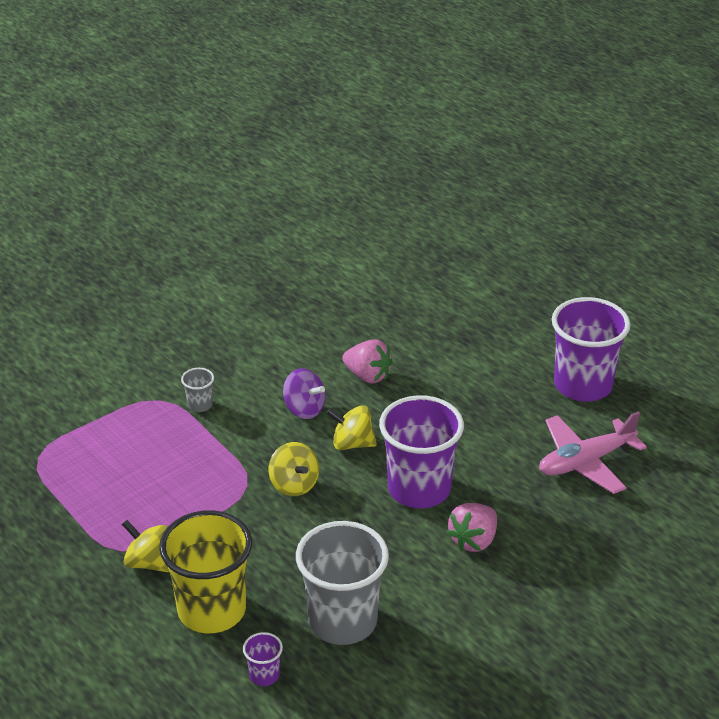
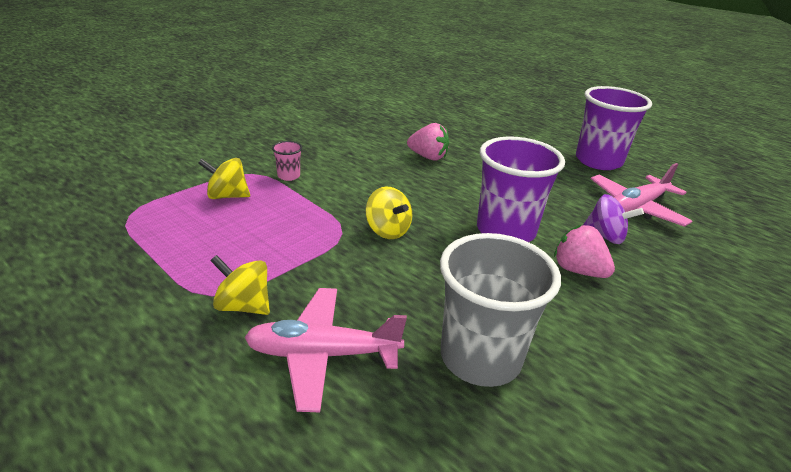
camera: 10 degrees left, 5 degrees down
yellow cup [159,510,252,633] -> pink plane [244,288,407,412]
grey cup [181,368,214,412] -> pink cup [272,141,302,181]
purple cup [243,632,283,686] -> none
purple spinning top [283,368,325,419] -> purple spinning top moved to [582,194,644,244]
yellow spinning top [326,405,377,450] -> yellow spinning top moved to [198,158,250,199]
pink strawberry [446,503,497,552] -> pink strawberry turned 105 degrees clockwise [554,225,615,278]

